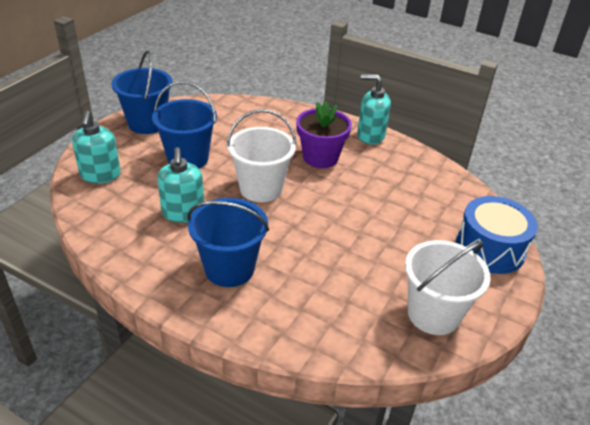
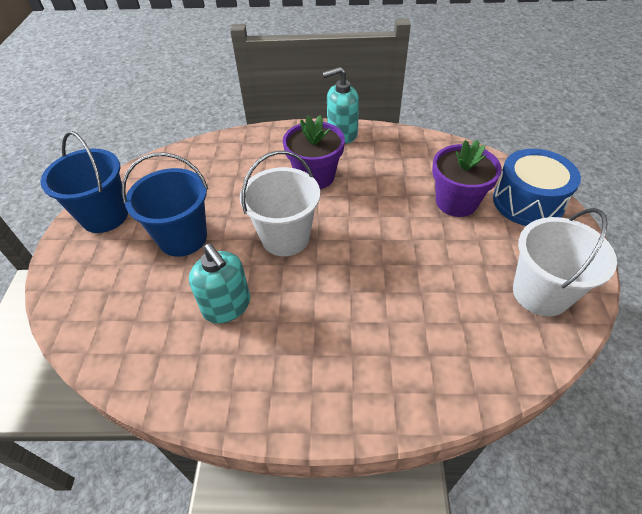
camera: 25 degrees left, 10 degrees up
turquoise soap dispenser [72,111,121,183] -> none
blue bucket [187,198,269,287] -> none
none -> purple flower pot [432,140,502,217]

